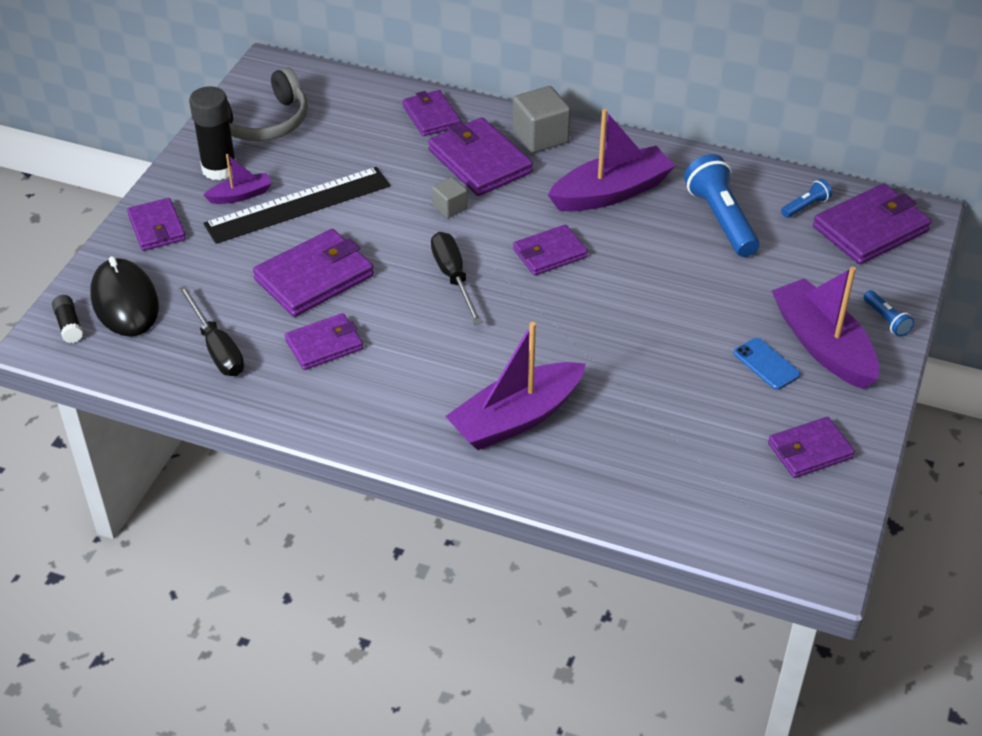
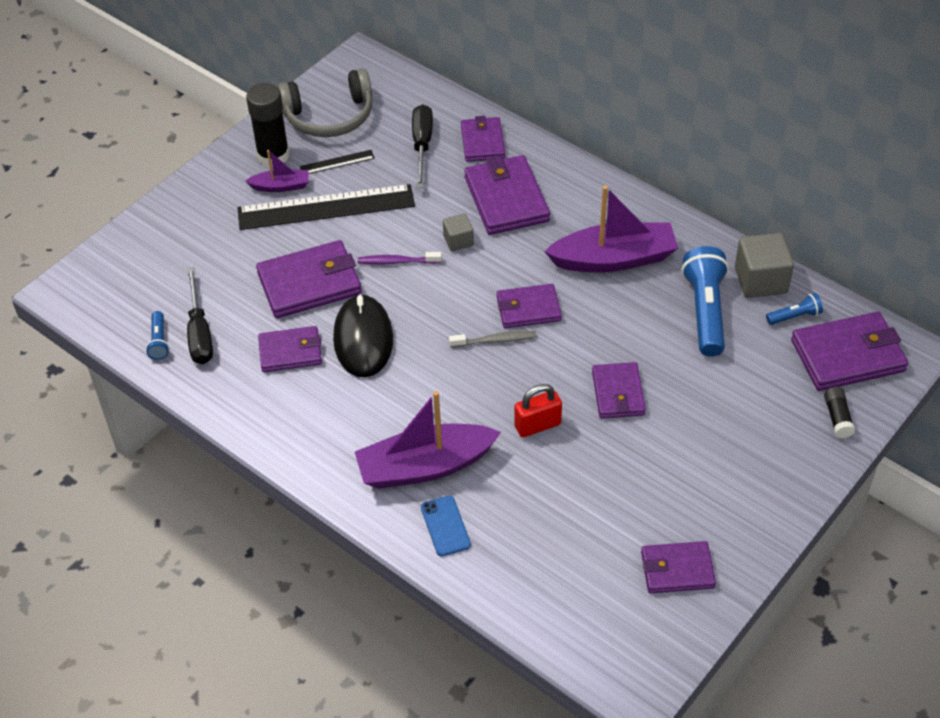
camera: 20 degrees right, 5 degrees up
black glue stick [52,295,83,343] -> black glue stick moved to [824,387,855,438]
black mouse [90,256,159,337] -> black mouse moved to [333,294,393,378]
purple wallet [127,198,186,251] -> purple wallet moved to [592,362,646,418]
black screwdriver [431,232,482,325] -> black screwdriver moved to [412,104,433,188]
grey cube [512,86,571,153] -> grey cube moved to [735,233,794,298]
blue phone [734,338,801,390] -> blue phone moved to [421,495,471,556]
purple boat [772,266,879,389] -> none
blue flashlight [863,290,914,337] -> blue flashlight moved to [146,311,169,360]
none -> black ruler [300,150,375,174]
none -> purple toothbrush [358,252,442,264]
none -> grey toothbrush [449,331,537,348]
none -> red padlock [514,384,562,438]

